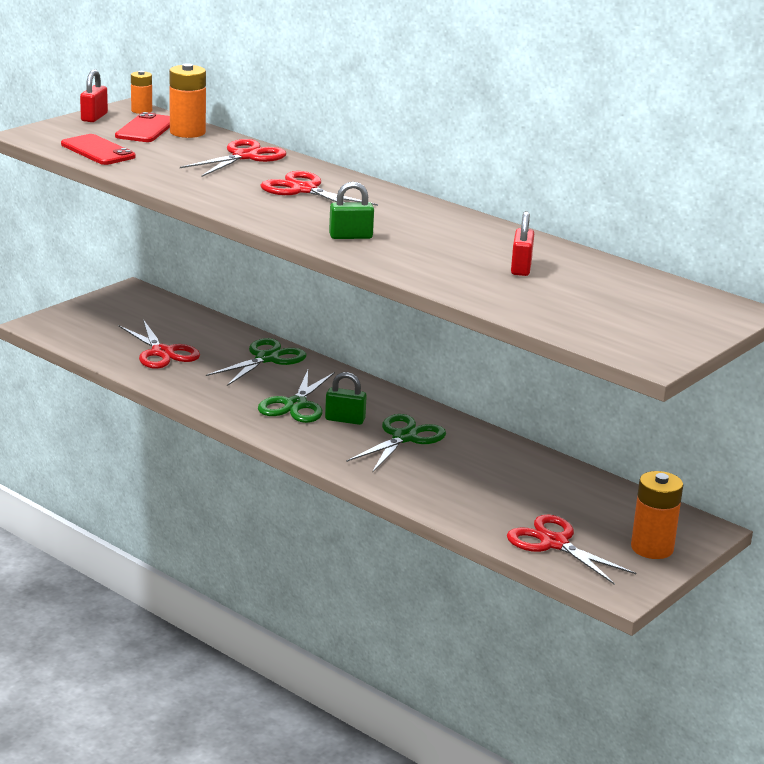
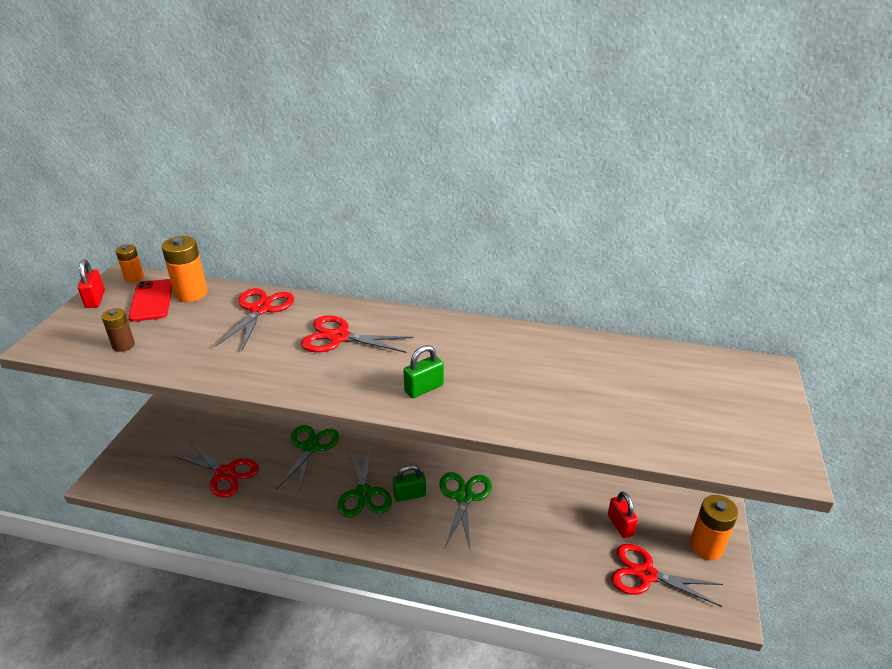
camera: 25 degrees left, 10 degrees up
red phone [61,134,136,165] -> brown battery [102,308,135,352]
red padlock [511,211,534,276] -> red padlock moved to [608,492,638,538]

